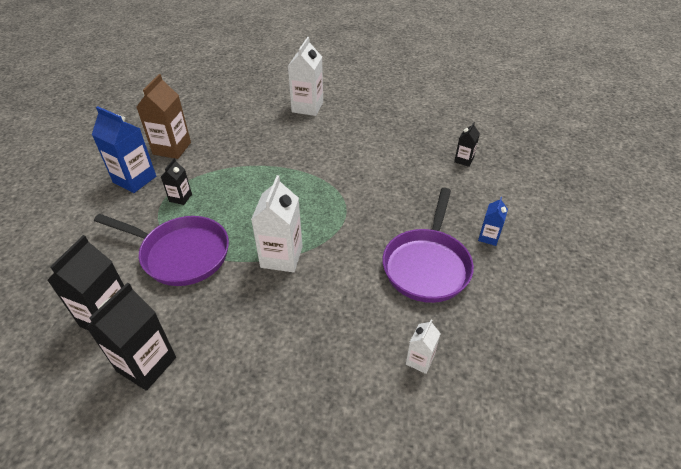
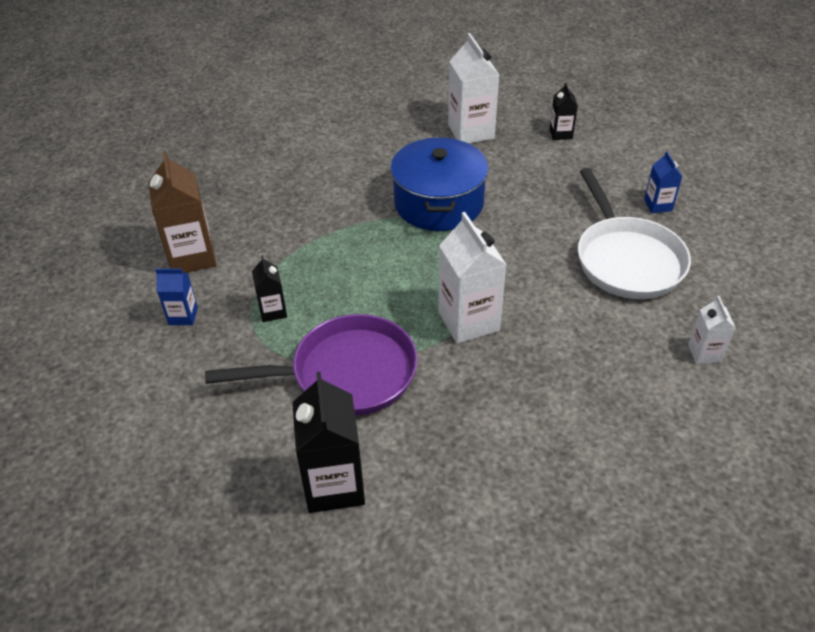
camera: 30 degrees left, 0 degrees up
black carton [86,282,176,391] -> none
blue carton [92,106,156,193] -> blue carton [155,269,198,325], size x0.54
white carton [288,37,323,116] -> white carton moved to [448,33,499,144]
purple pan [382,188,474,303] -> white pan [578,168,691,299]
none -> blue pot [391,138,489,231]

